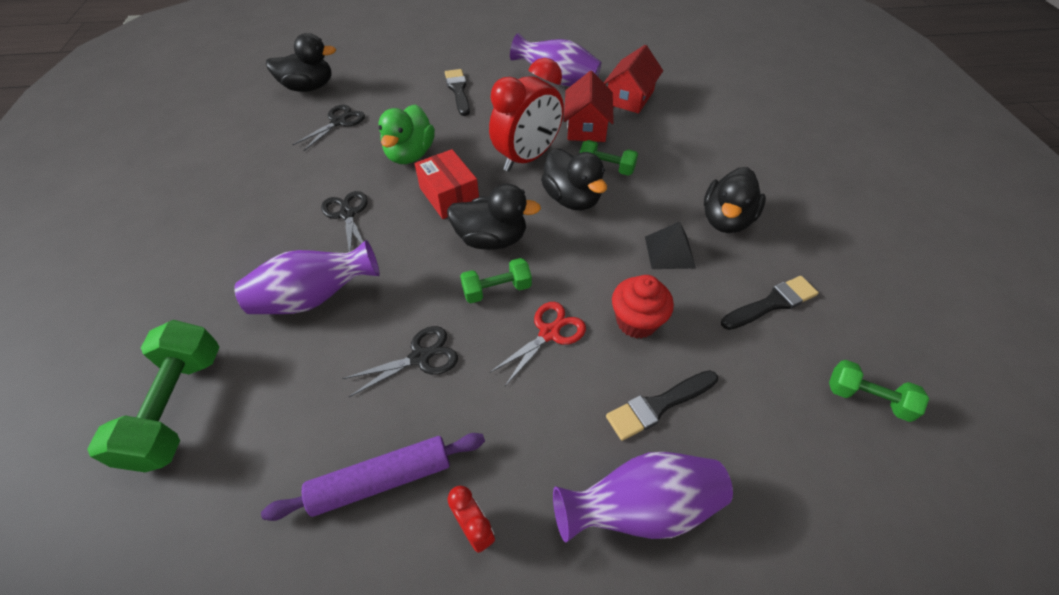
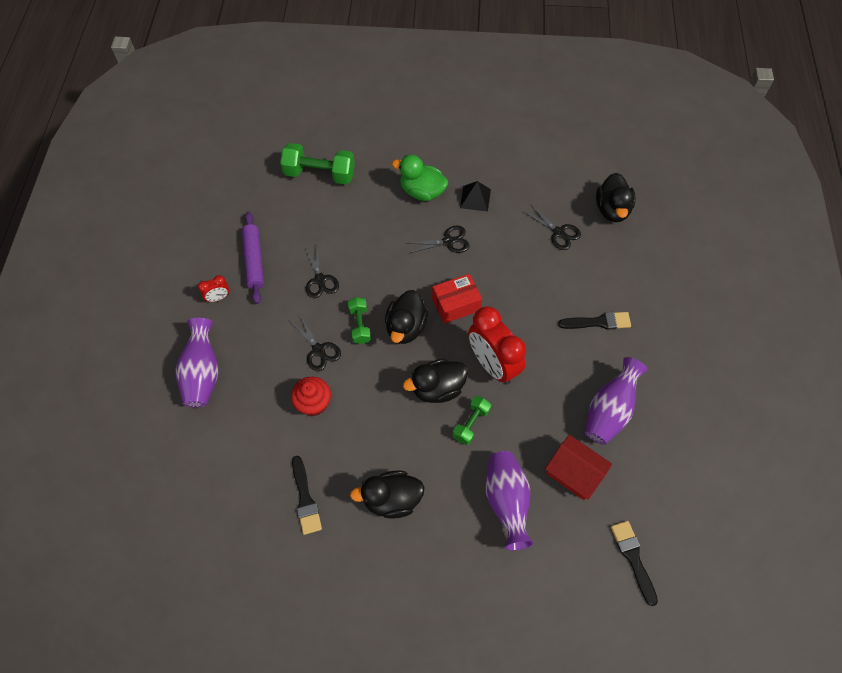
camera: 100 degrees right, 10 degrees up
purple vase [234,240,380,314] -> purple vase moved to [485,451,534,551]
green duck [378,104,435,164] -> green duck moved to [392,155,448,201]
red scissors [490,302,586,386] -> black scissors [290,313,341,371]
red house [564,71,614,142] -> none
black brush [606,370,718,441] -> black brush moved to [611,521,658,606]
black pyramid [645,222,696,269] -> black pyramid moved to [460,181,491,212]
black duck [704,167,766,233] -> black duck turned 45 degrees counterclockwise [350,470,425,519]
green dumbbell [829,360,929,422] -> none

